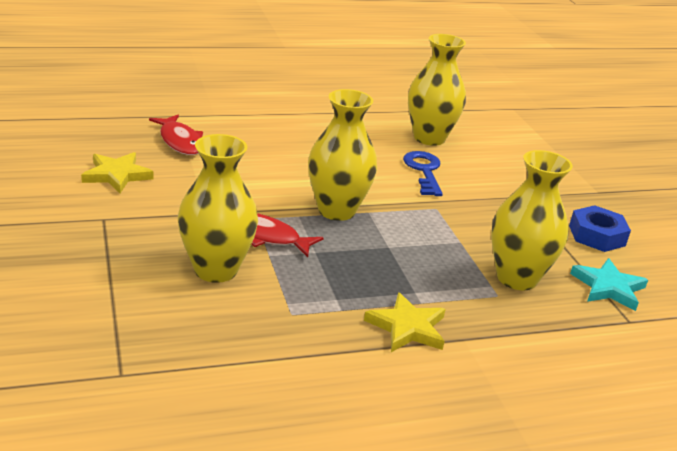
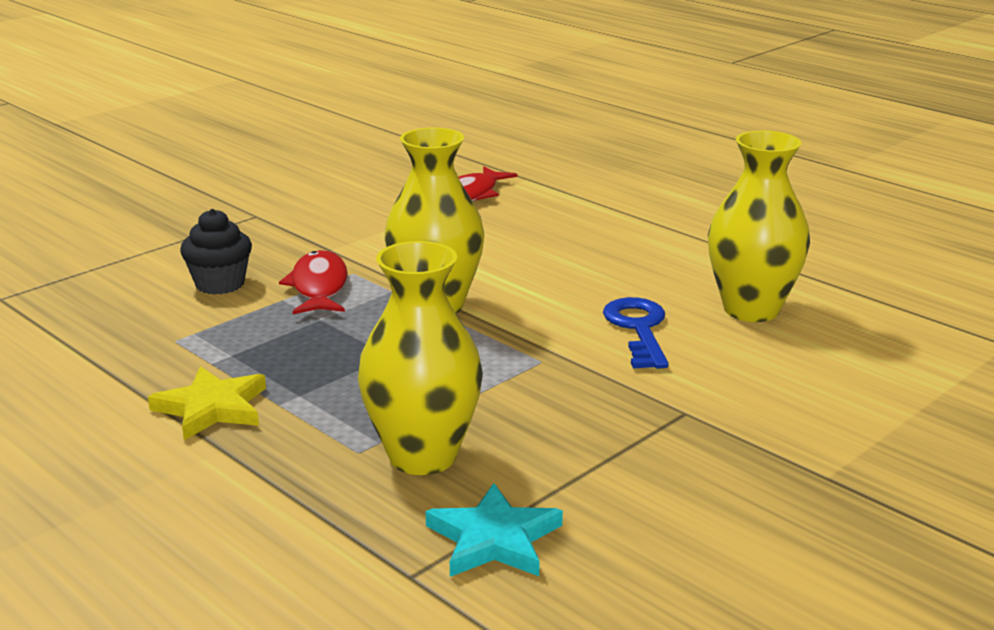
camera: 65 degrees right, 5 degrees down
yellow star [81,152,154,193] -> none
yellow vase [178,134,258,283] -> black cupcake [180,209,252,295]
blue key [403,151,443,196] -> blue key turned 60 degrees counterclockwise [603,297,669,369]
blue nut [569,205,631,252] -> none

